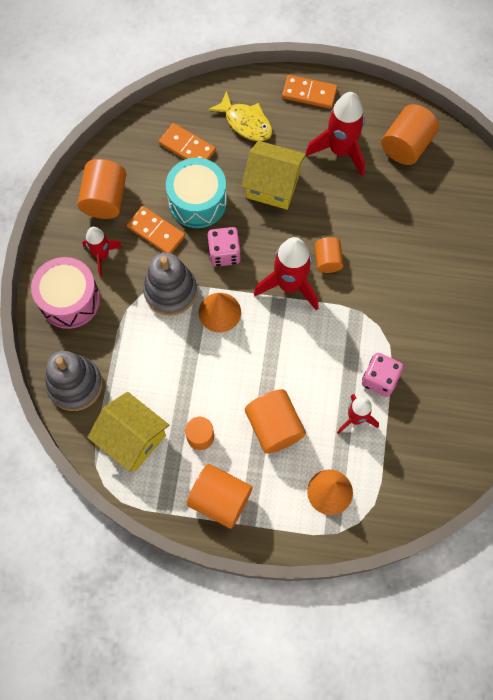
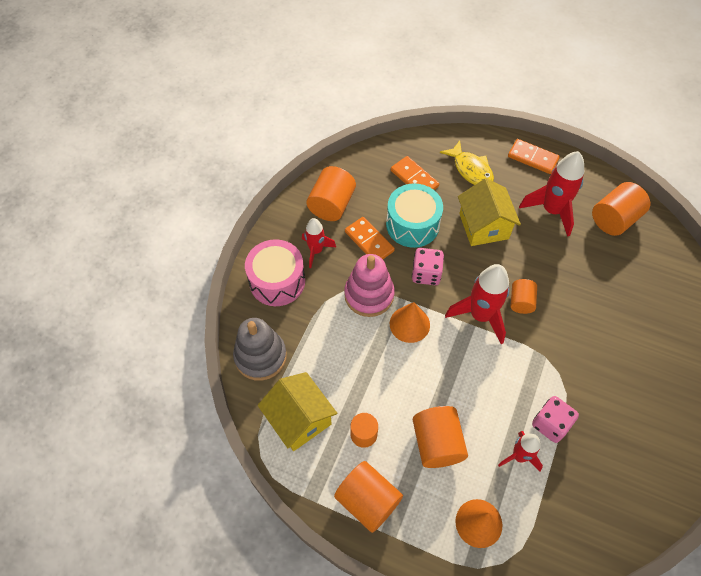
camera: 15 degrees right, 10 degrees down
grey stacking toy [143,252,197,316] -> pink stacking toy [344,254,395,317]
yellow house [242,141,306,210] -> yellow house turned 45 degrees clockwise [458,178,521,246]

